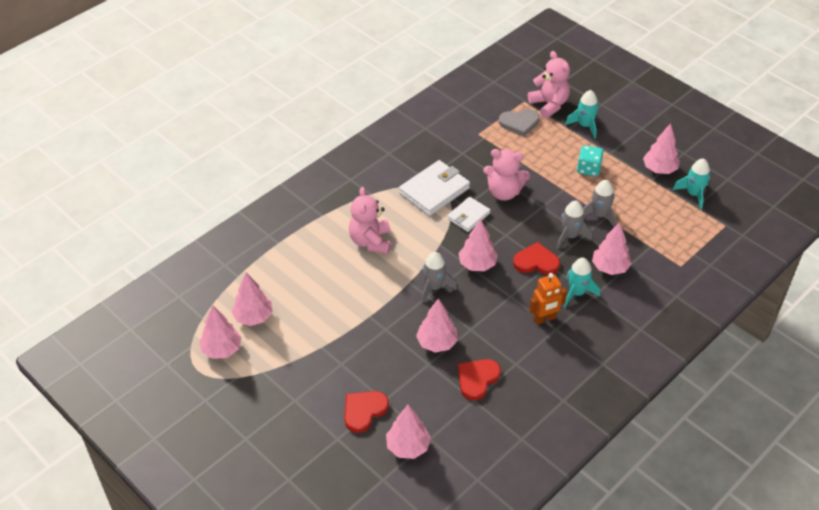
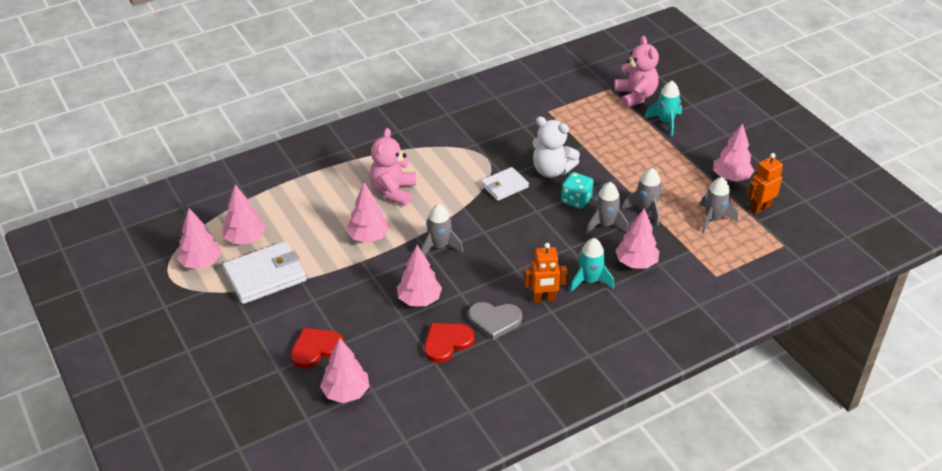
camera: 15 degrees right, 5 degrees down
white wallet [399,160,470,216] -> white wallet moved to [223,241,306,304]
pink tree [458,219,498,271] -> pink tree moved to [346,182,389,243]
pink teddy bear [483,149,530,201] -> white teddy bear [532,116,580,178]
grey heart [499,109,540,136] -> grey heart moved to [468,302,523,340]
red heart [513,242,560,275] -> none
turquoise dice [577,145,603,176] -> turquoise dice moved to [561,172,594,209]
turquoise rocket [673,158,710,210] -> orange robot [747,153,783,215]
none -> grey rocket [700,177,738,233]

